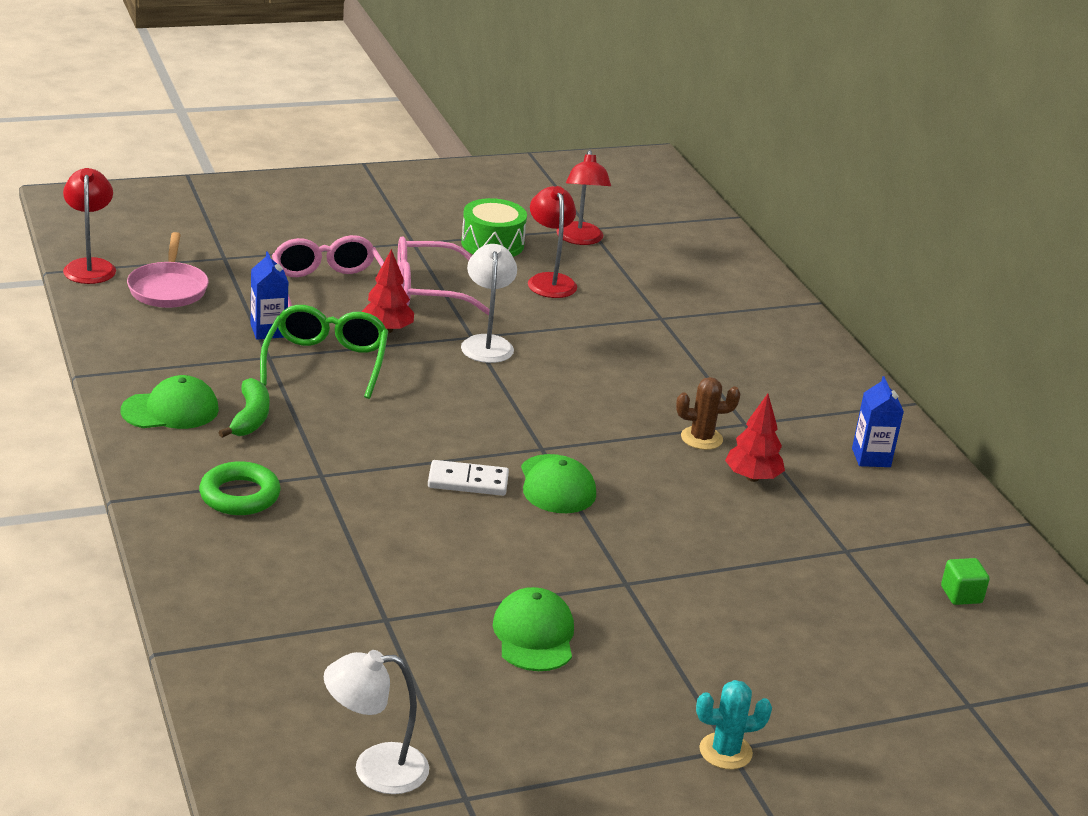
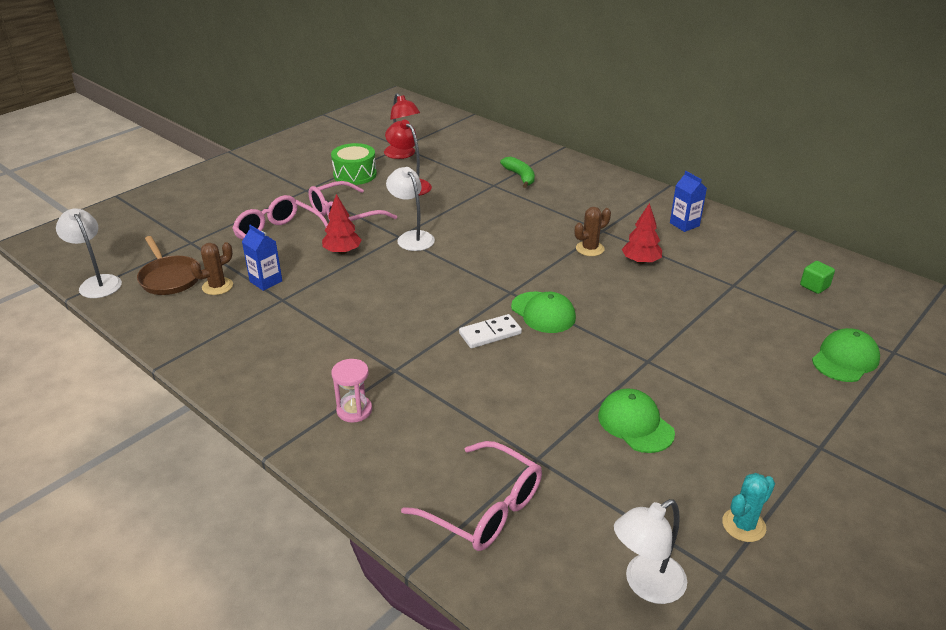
camera: 25 degrees left, 5 degrees up
red lamp [63,168,116,284] -> white lamp [56,208,122,298]
green cap [121,375,219,429] -> green cap moved to [812,328,880,382]
pink pan [127,232,209,308] -> brown pan [137,236,201,295]
green ring [199,461,281,515] -> pink hourglass [331,359,372,423]
green banana [218,378,269,438] -> green banana moved to [500,157,535,188]
green glasses [260,305,388,399] -> none
turquoise cactus [696,680,772,769] -> turquoise cactus moved to [722,473,775,542]
none -> brown cactus [190,242,233,295]
none -> pink glasses [401,441,542,551]

